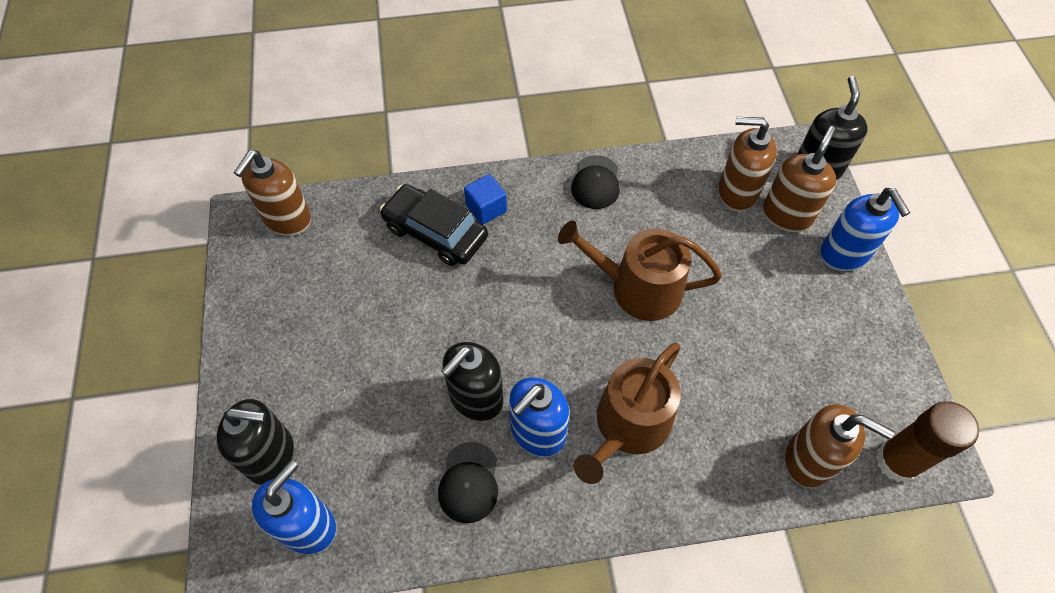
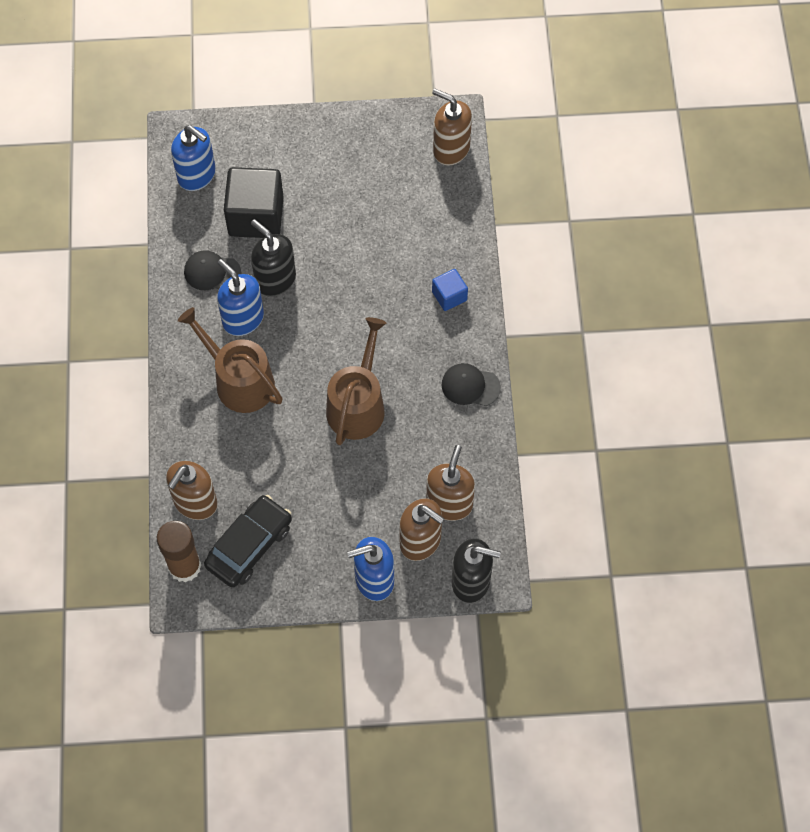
camera: 95 degrees right, 5 degrees up
black soap dispenser [217,399,294,485] -> none
black car [380,184,488,266] -> black car moved to [204,495,292,588]
none -> black cube [224,167,284,238]

